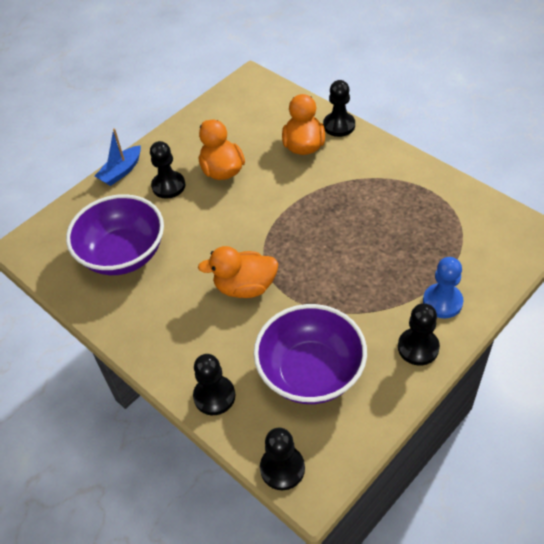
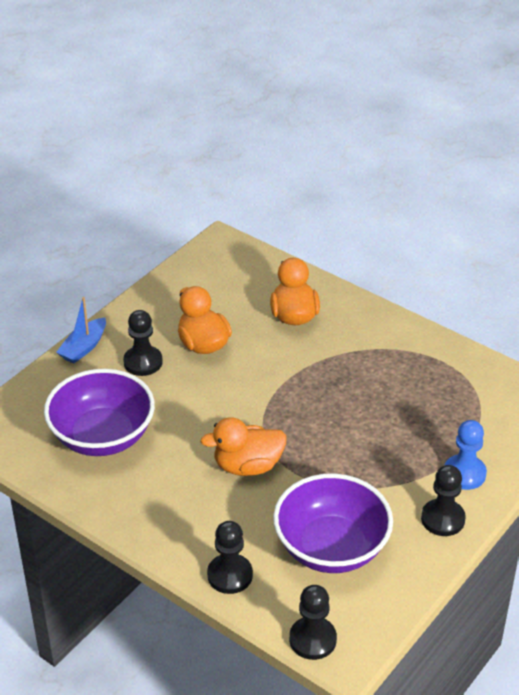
camera: 10 degrees left, 10 degrees down
black pawn [323,80,355,137] -> none

